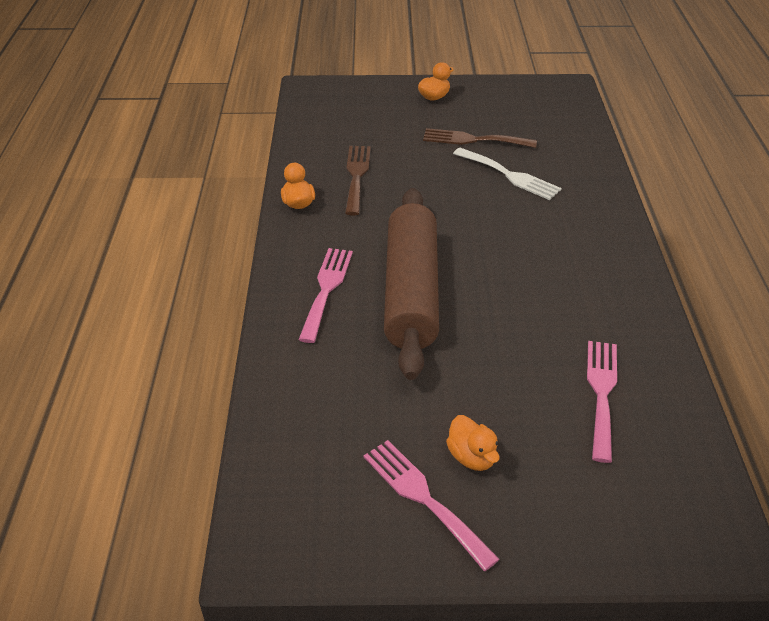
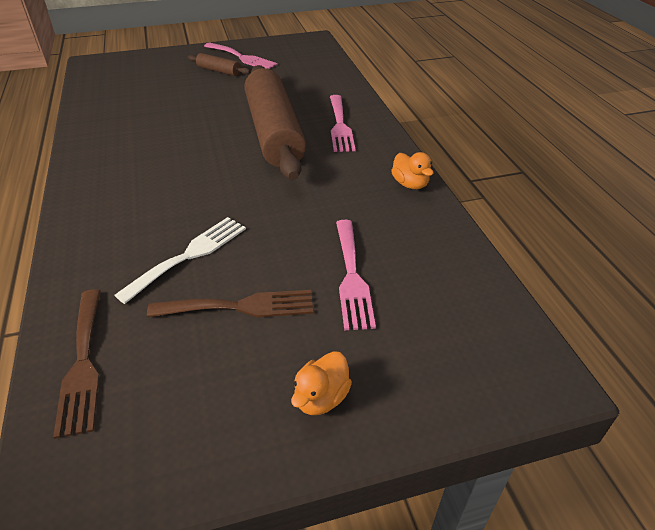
camera: 165 degrees right, 0 degrees up
brown fork [345,146,371,216] -> brown fork moved to [53,289,101,439]
orange duck [446,415,500,471] -> brown rolling pin [188,53,250,76]
white fork [453,148,562,200] -> white fork turned 105 degrees clockwise [114,217,246,304]
pink fork [587,341,617,463] -> pink fork moved to [336,220,376,330]

